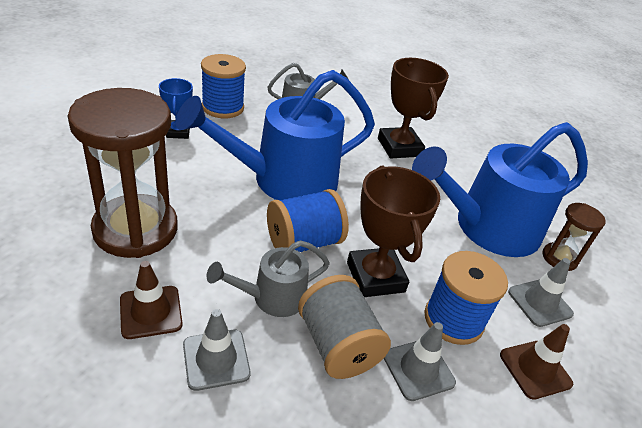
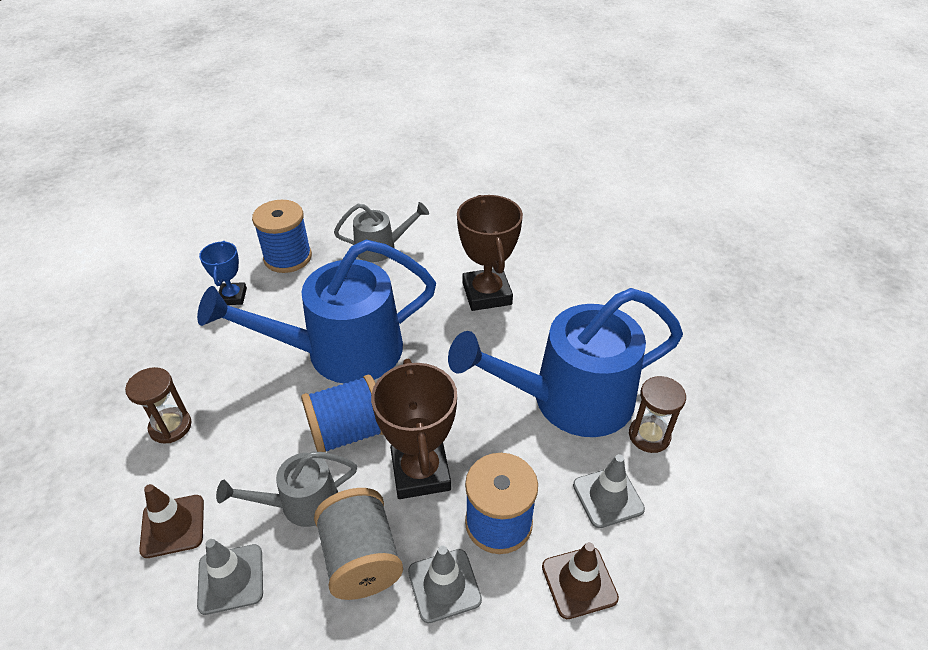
camera: 10 degrees right, 5 degrees up
brown hourglass [67,88,178,258] -> brown hourglass [125,367,192,444], size x0.48

